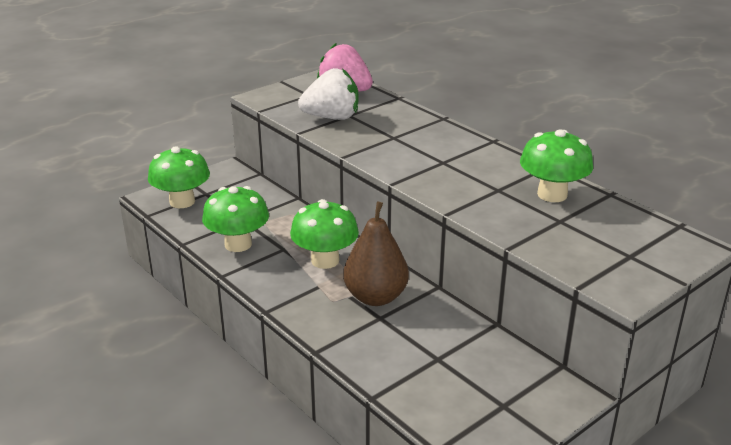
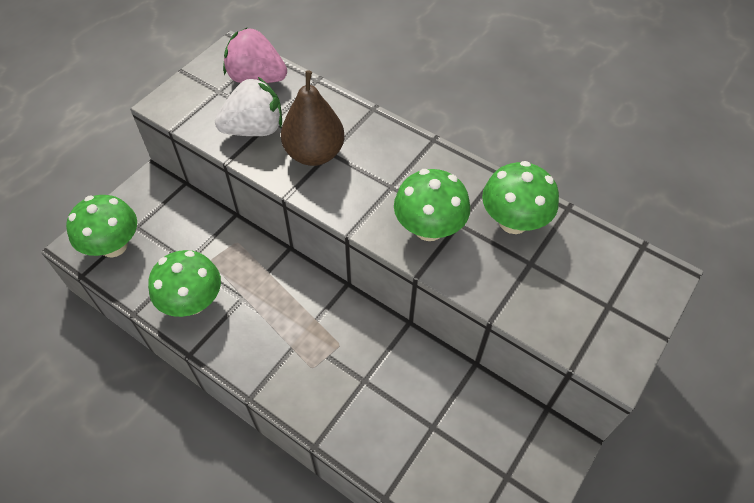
camera: 15 degrees left, 25 degrees up
green mushroom [290,199,359,269] -> green mushroom moved to [394,169,470,241]
brown pear [343,201,409,306] -> brown pear moved to [281,70,344,166]

